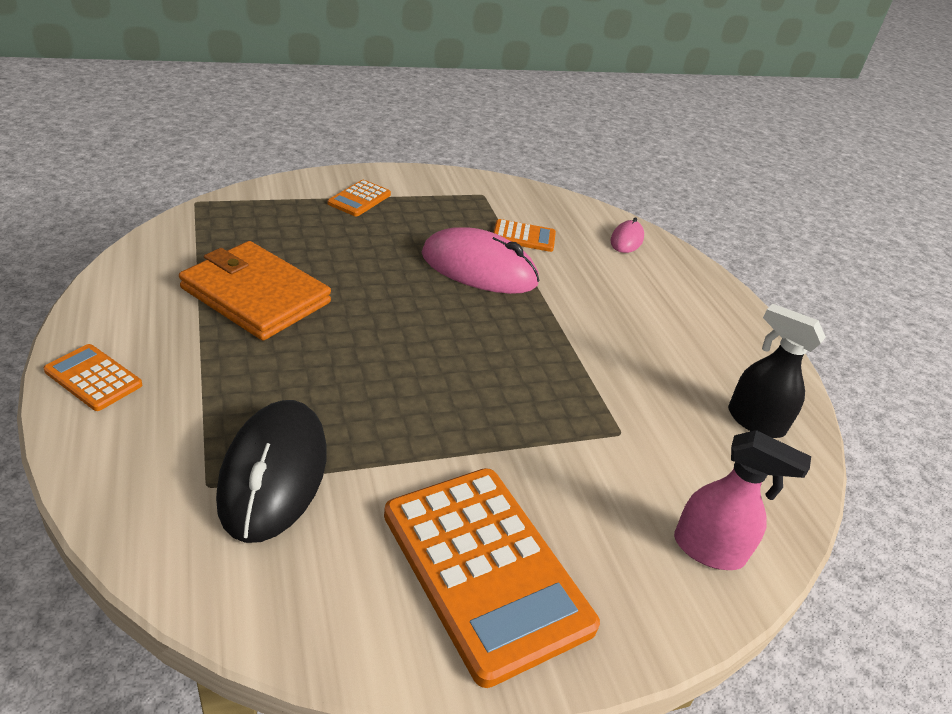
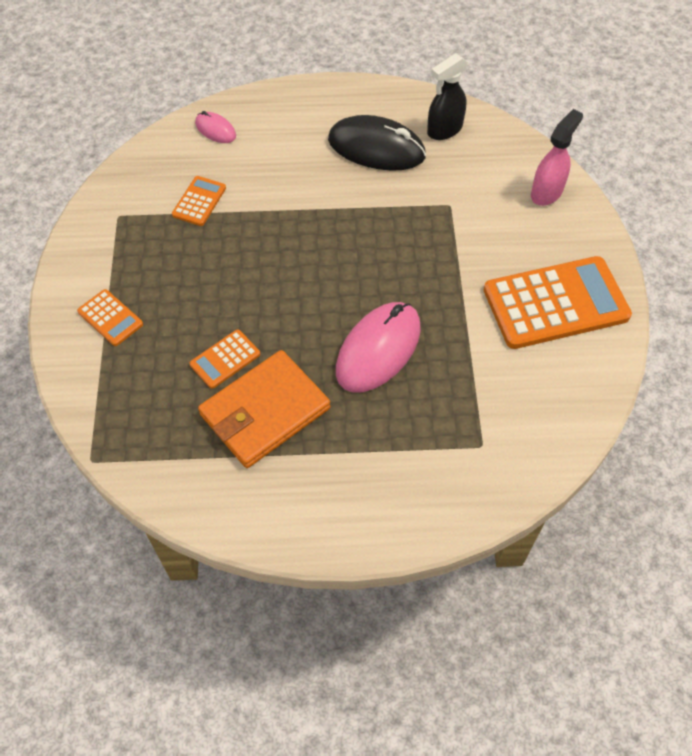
camera: 70 degrees left, 20 degrees up
orange calculator [44,344,142,411] -> orange calculator moved to [190,330,260,389]
black mouse [216,400,327,543] -> black mouse moved to [328,115,426,171]
pink mouse [421,227,540,294] -> pink mouse moved to [336,302,421,393]

